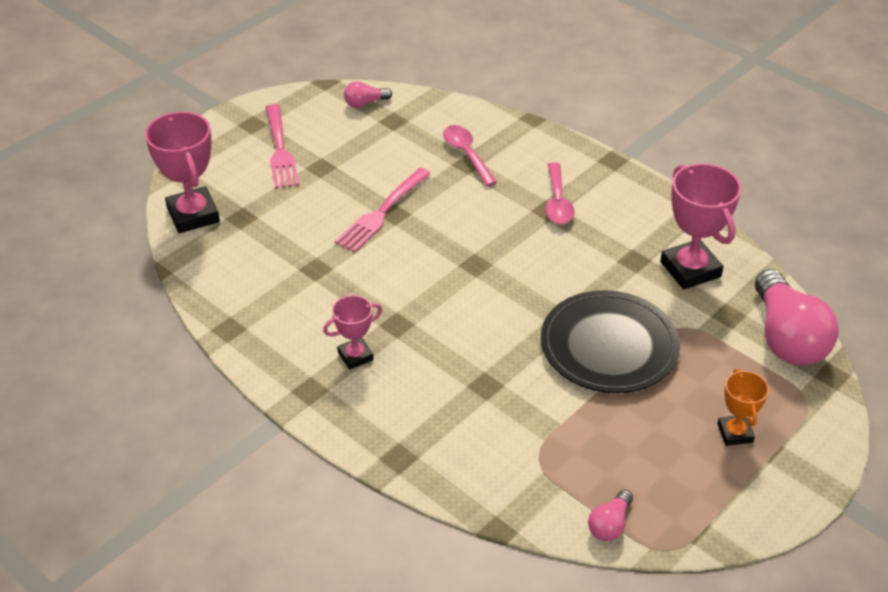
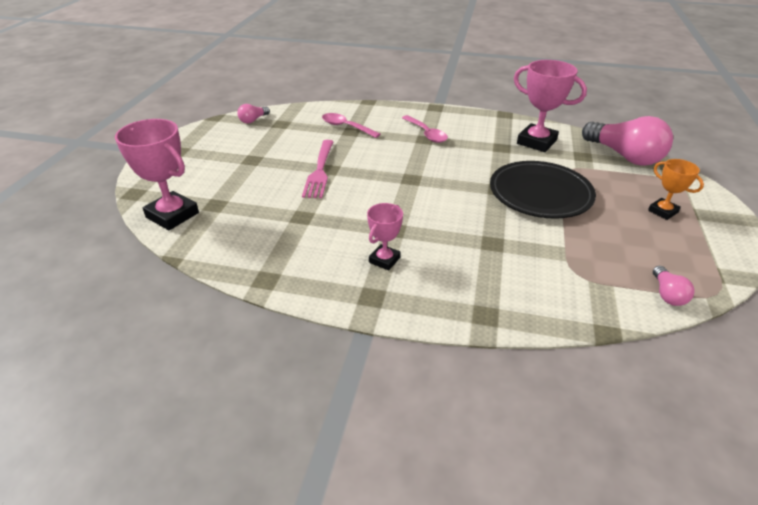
camera: 30 degrees left, 5 degrees down
pink fork [266,104,299,189] -> none

